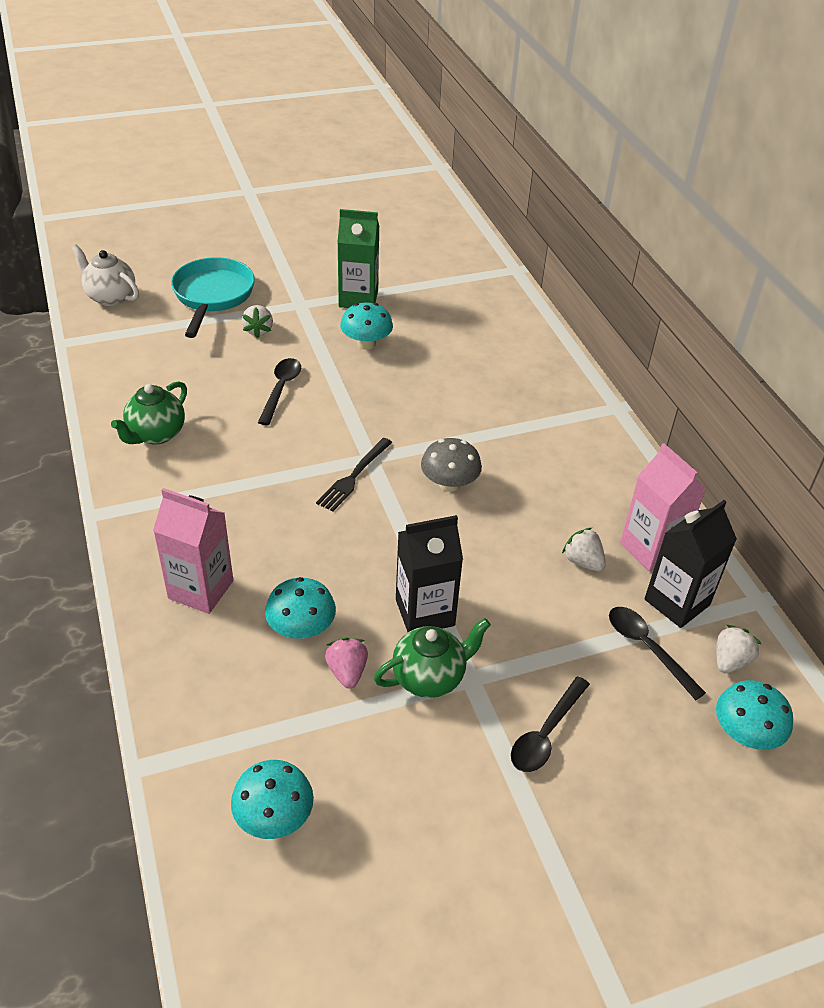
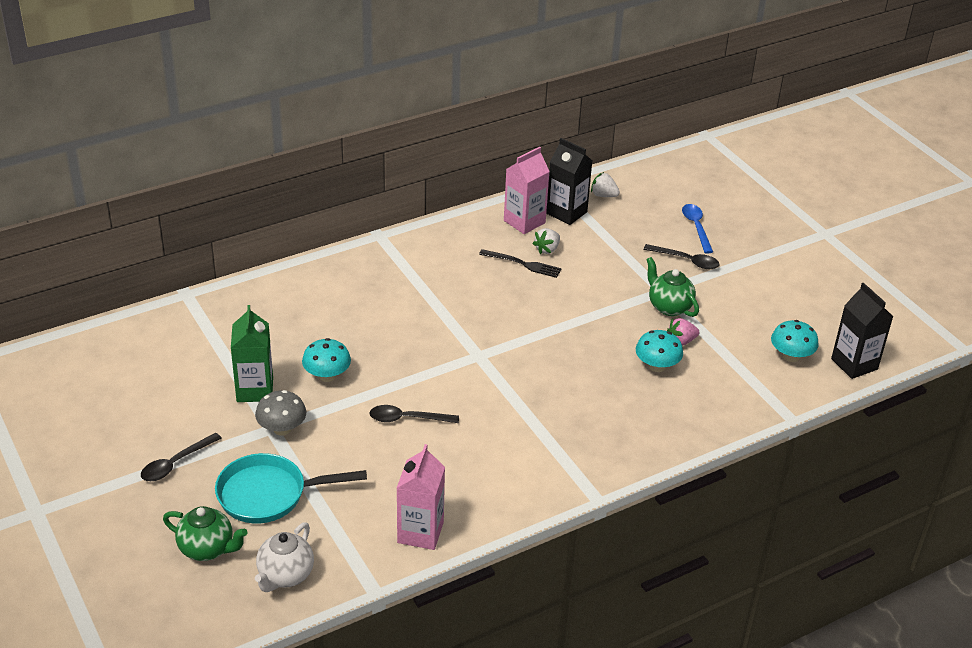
camera: 100 degrees left, 5 degrees down
green teapot [111,381,187,445] -> green teapot moved to [163,506,247,561]
pink carton [153,488,233,614] -> pink carton moved to [397,444,445,550]
white strawberry [242,305,273,338] -> none
black fork [316,438,392,512] -> black fork moved to [479,249,562,278]
black carton [396,515,463,632] -> black carton moved to [831,283,893,379]
grey mushroom [421,438,482,492] -> grey mushroom moved to [255,390,306,436]
black spoon [609,607,706,700] -> black spoon moved to [141,433,222,481]
turquoise mushroom [716,680,793,750] -> none
none -> blue spoon [682,204,713,254]

